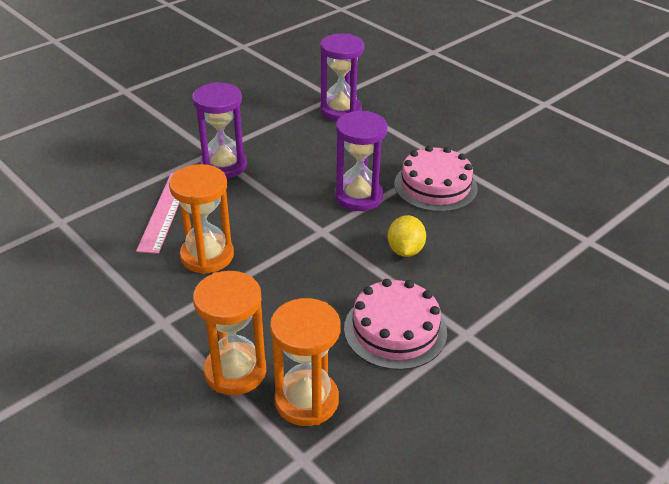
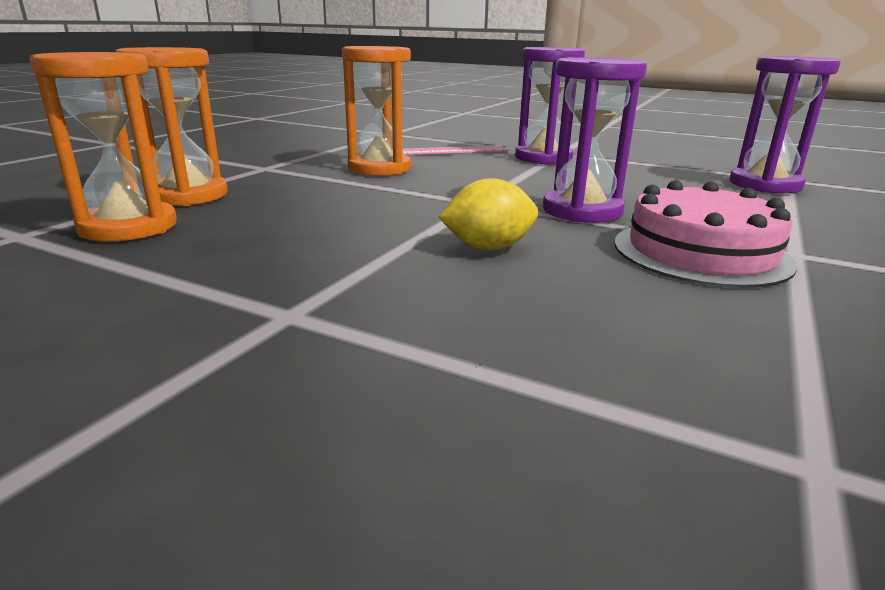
camera: 70 degrees right, 15 degrees down
pink cake [344,279,447,370] -> none

